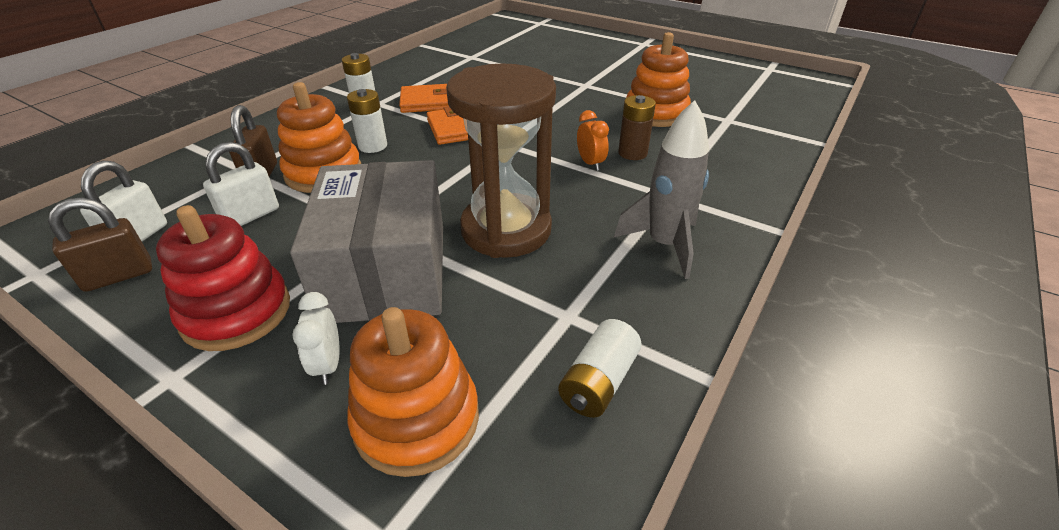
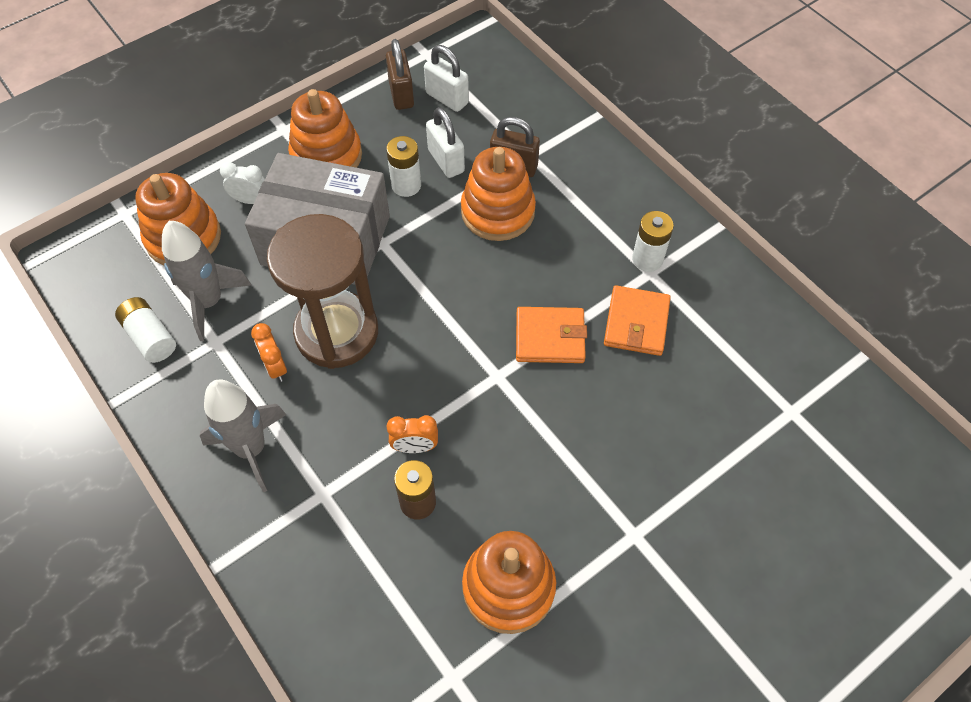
camera: 110 degrees right, 20 degrees up
red stacking toy [156,205,290,351] -> orange stacking toy [288,89,362,168]
white battery [347,89,387,153] -> white battery moved to [386,136,421,197]
none -> grey rocket [162,221,251,341]
none -> orange clock [251,323,287,382]

